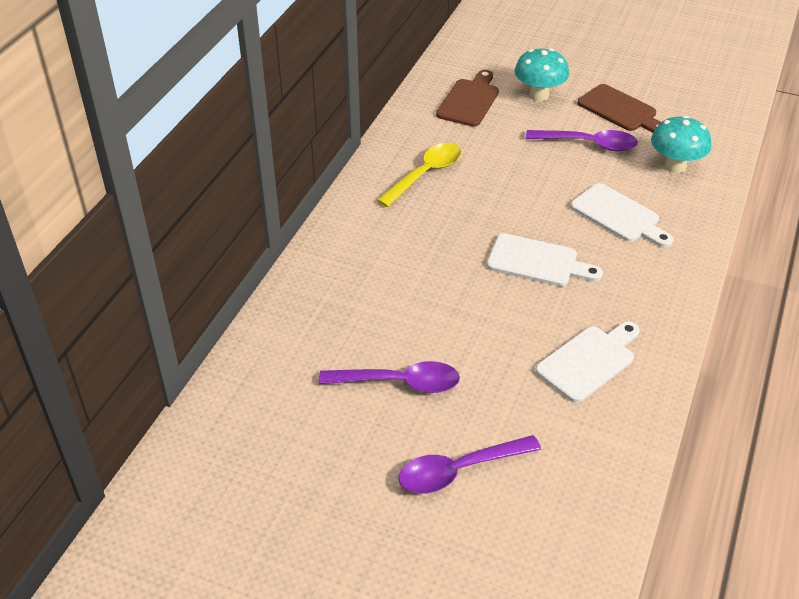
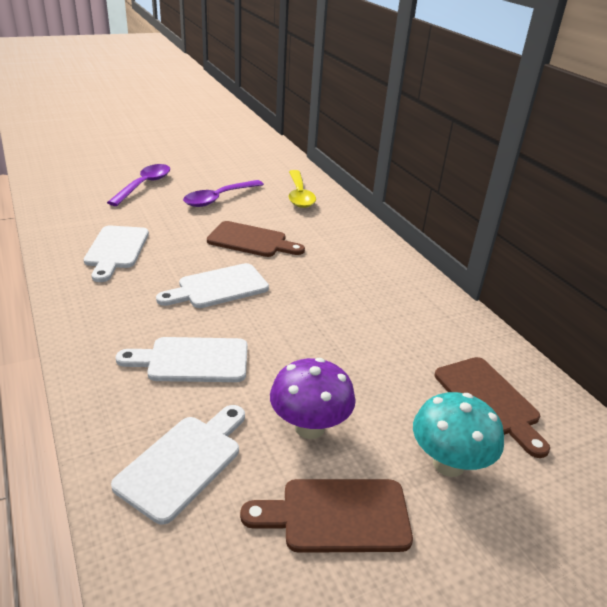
camera: 130 degrees right, 10 degrees down
yellow spoon [377,143,461,207] -> yellow spoon moved to [289,170,316,208]
purple spoon [526,130,638,151] -> purple mushroom [270,358,356,439]
turquoise mushroom [651,115,711,174] -> white cutting board [111,405,245,525]
none -> brown cutting board [207,221,305,257]

